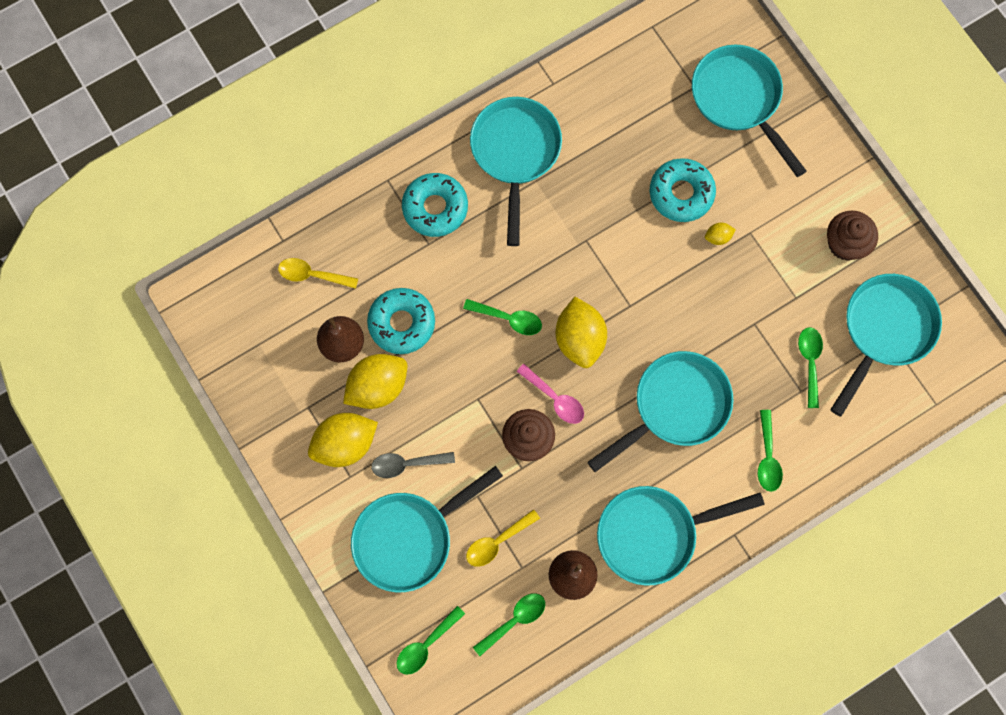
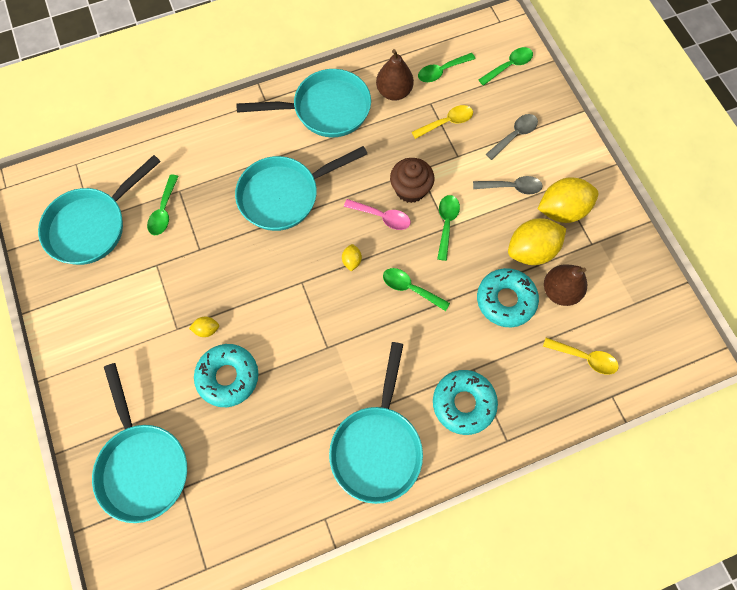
camera: 170 degrees left, 5 degrees down
turquoise pan [351,466,503,592] -> grey spoon [486,114,538,160]
pink spoon [517,364,584,424] -> pink spoon turned 150 degrees clockwise [344,199,411,230]
yellow lemon [555,297,607,368] -> yellow lemon [342,244,362,271], size x0.45
green spoon [758,410,783,492] -> green spoon moved to [437,195,460,261]
brown cupcake [827,211,878,261] -> none

